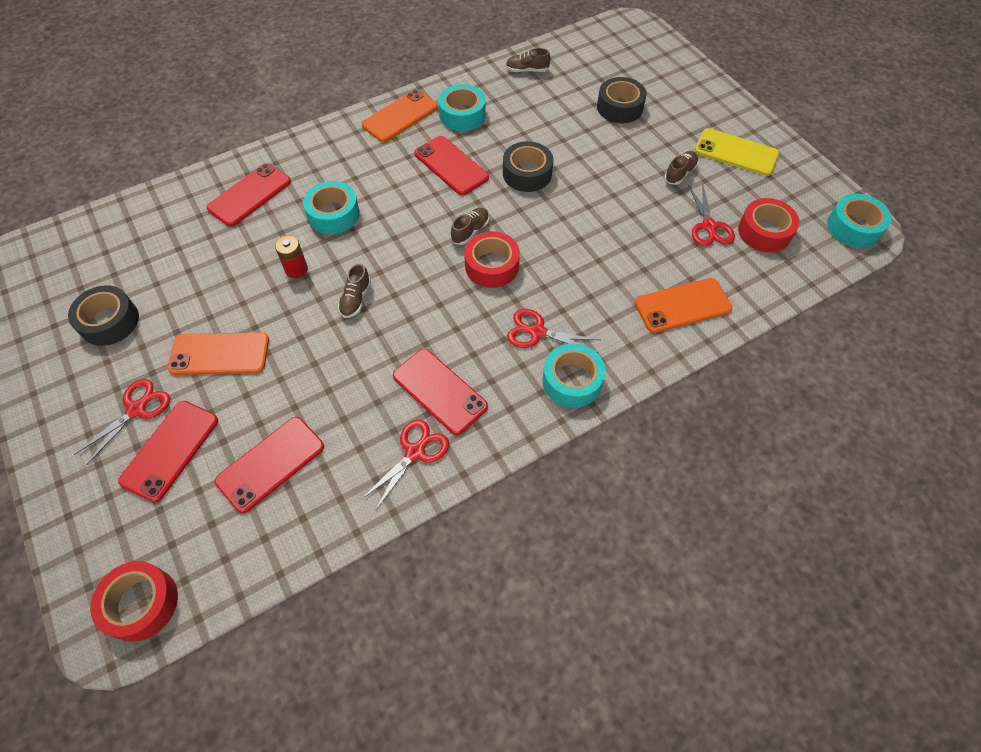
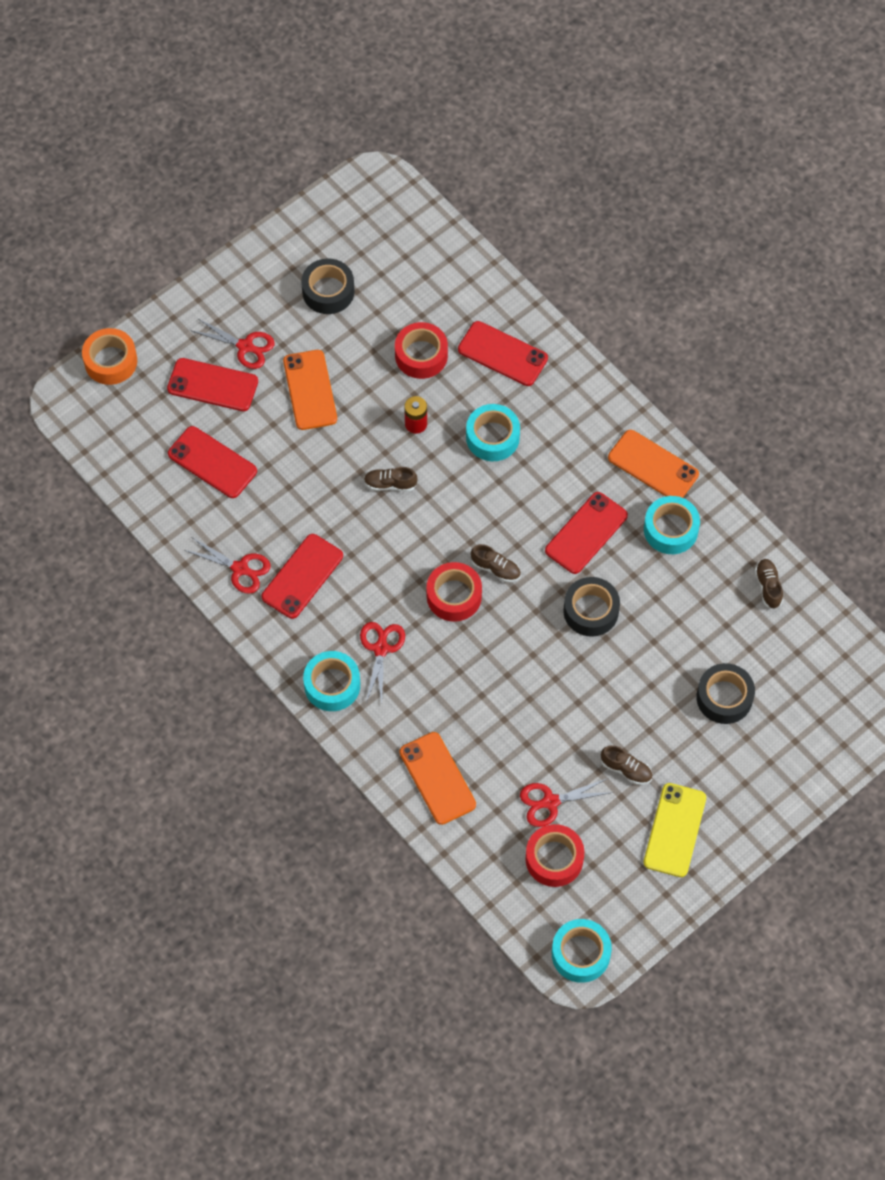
camera: 80 degrees right, 5 degrees up
red tape [90,561,178,642] -> red tape moved to [395,322,448,379]
none -> orange tape [82,328,137,385]

